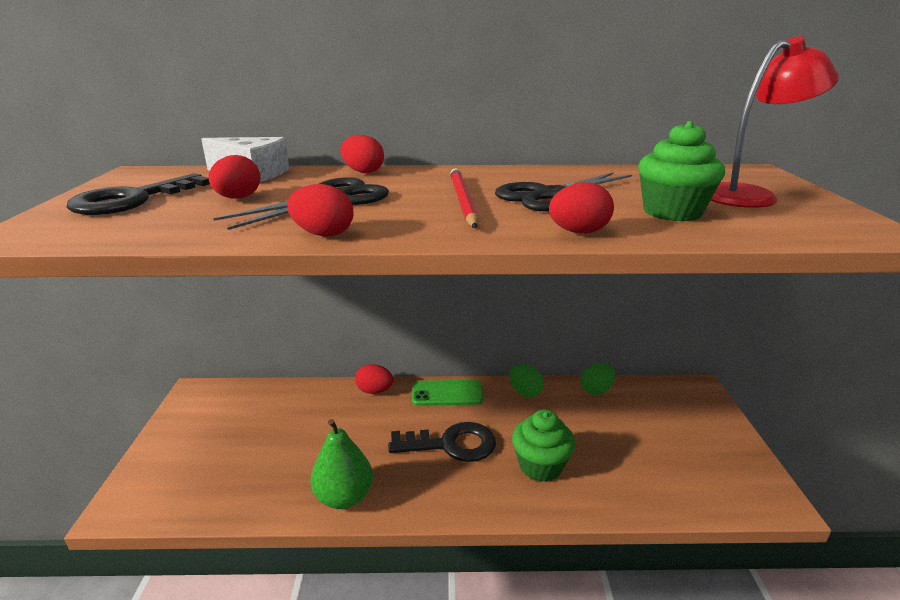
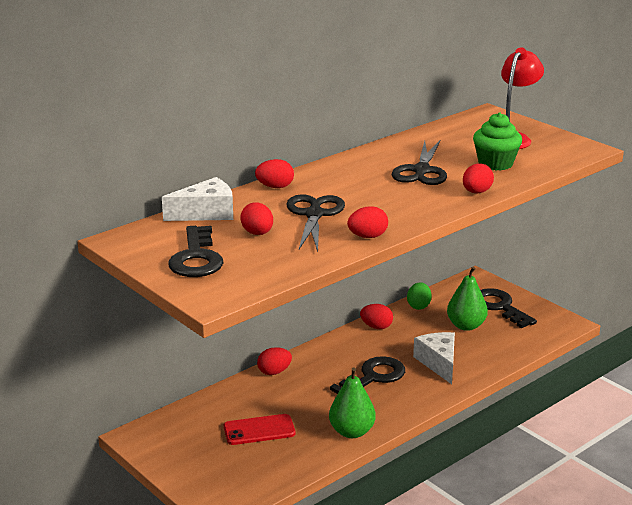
camera: 40 degrees left, 0 degrees up
green phone [412,380,483,406] -> none
red pencil [450,168,479,228] -> none
green egg [510,364,544,397] -> red egg [360,304,393,329]
green cupcake [512,409,575,482] -> white cheese [413,332,455,384]
none -> red phone [224,414,295,445]
none -> green pear [447,267,488,331]
none -> black key [481,288,537,328]

